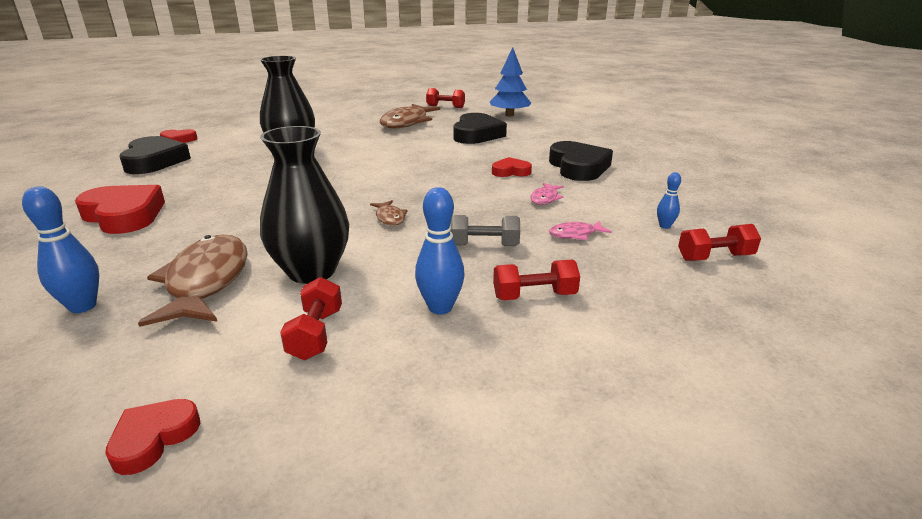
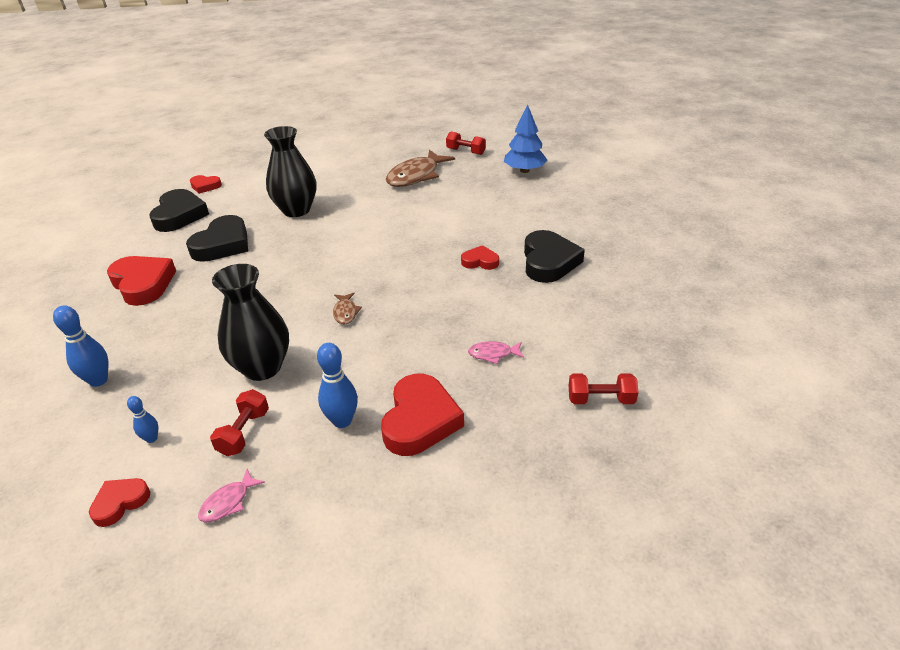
camera: 15 degrees right, 10 degrees up
brown fish [138,235,248,327] -> none
grey dumbbell [450,215,520,246] -> none
black heart [453,113,507,144] -> black heart moved to [186,215,248,262]
red dumbbell [493,260,580,300] -> red heart [381,374,464,456]
pink fish [530,183,564,205] -> pink fish moved to [198,469,265,522]
blue bowling pin [657,172,681,229] -> blue bowling pin moved to [127,396,158,443]

